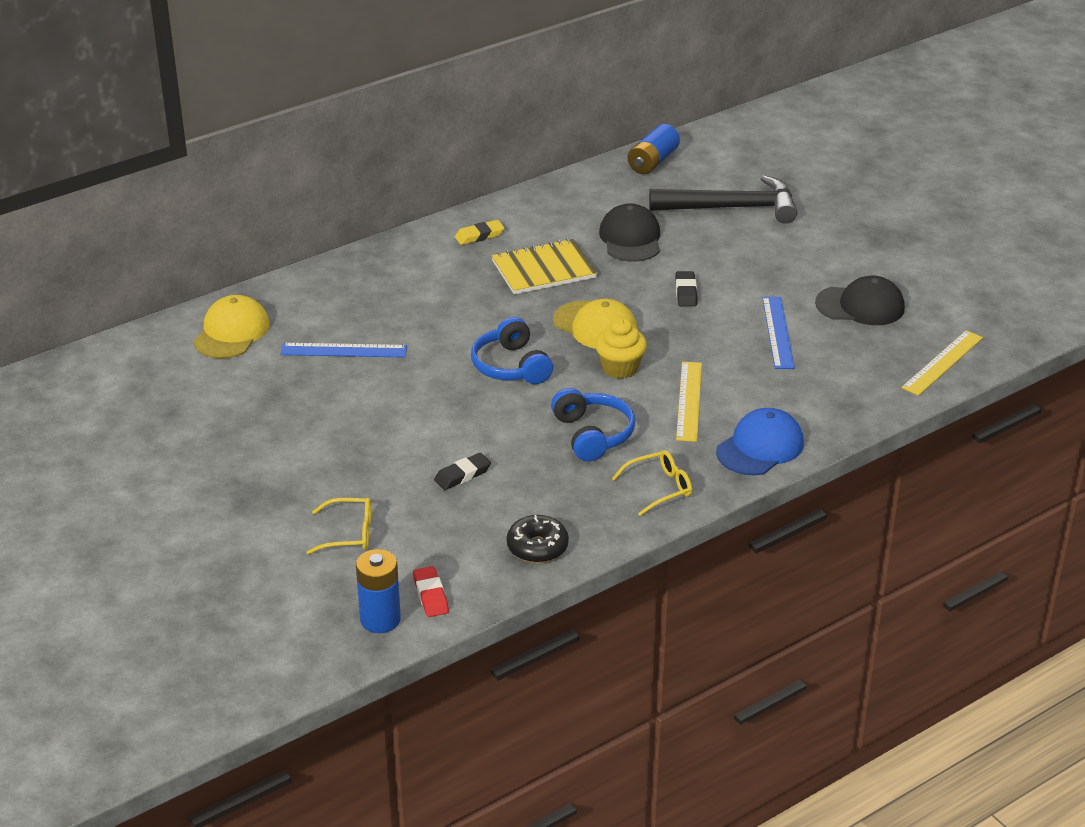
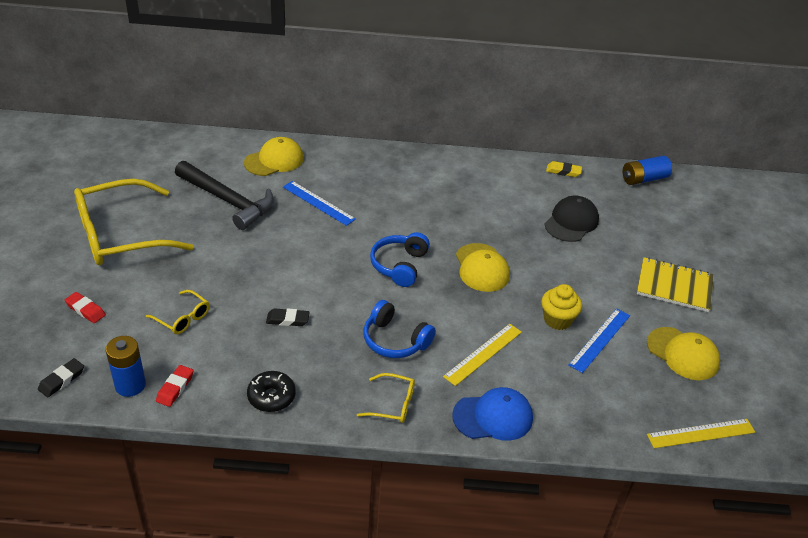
camera: 35 degrees right, 5 degrees up
yellow eraser [455,220,504,245] -> yellow eraser moved to [546,161,582,177]
yellow notebook [492,238,598,294] -> yellow notebook moved to [637,257,714,312]
blue headphones [551,388,635,462] -> blue headphones turned 105 degrees clockwise [364,300,436,358]
yellow cupcake [595,318,647,379] -> yellow cupcake moved to [541,284,582,330]
black hammer [649,175,798,224] -> black hammer moved to [175,161,274,230]
black eraser [675,271,697,306] -> black eraser moved to [38,358,84,397]
black cap [815,275,905,325] -> yellow cap [647,327,720,380]
none -> red eraser [65,292,106,323]
none -> yellow glasses [74,179,194,265]

